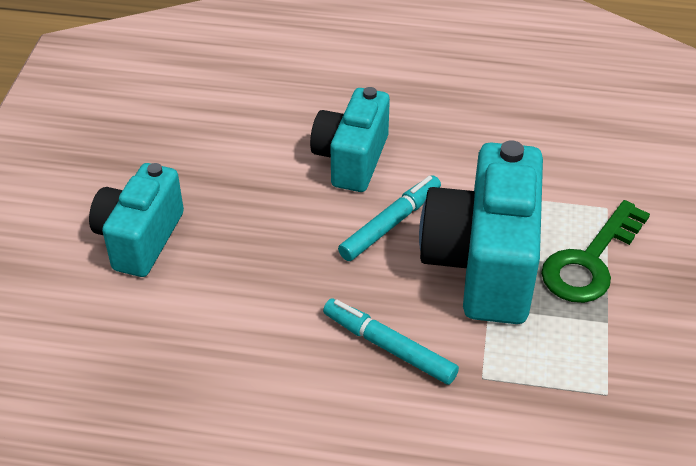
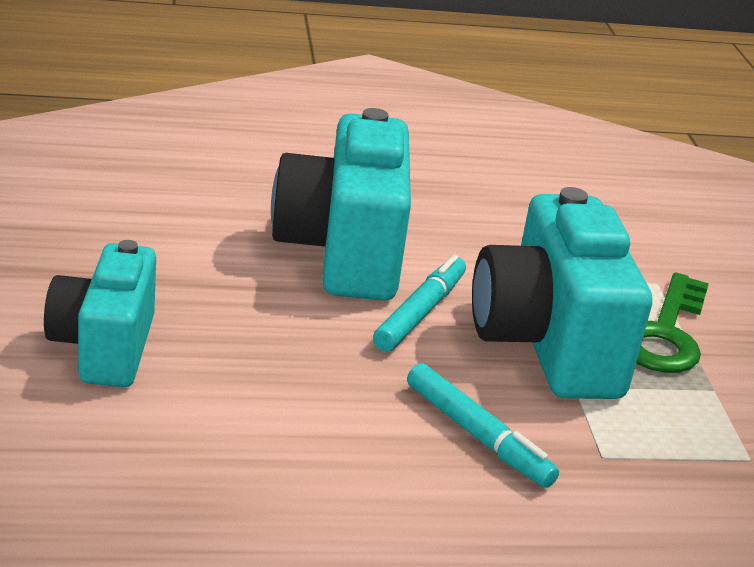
camera: 20 degrees left, 15 degrees down
turquoise camera [310,87,390,192] -> turquoise camera [271,108,411,301], size x1.54
turquoise marker [323,298,459,385] -> turquoise marker turned 150 degrees counterclockwise [407,363,559,488]

